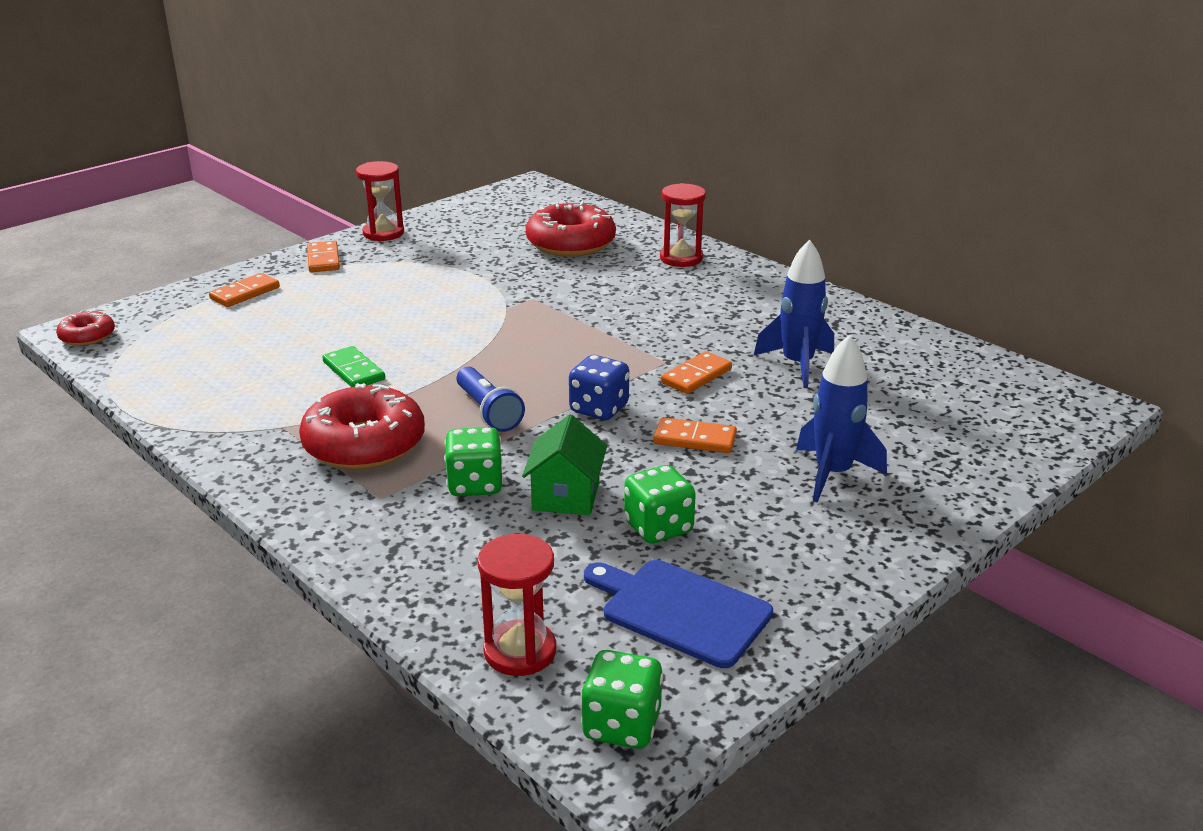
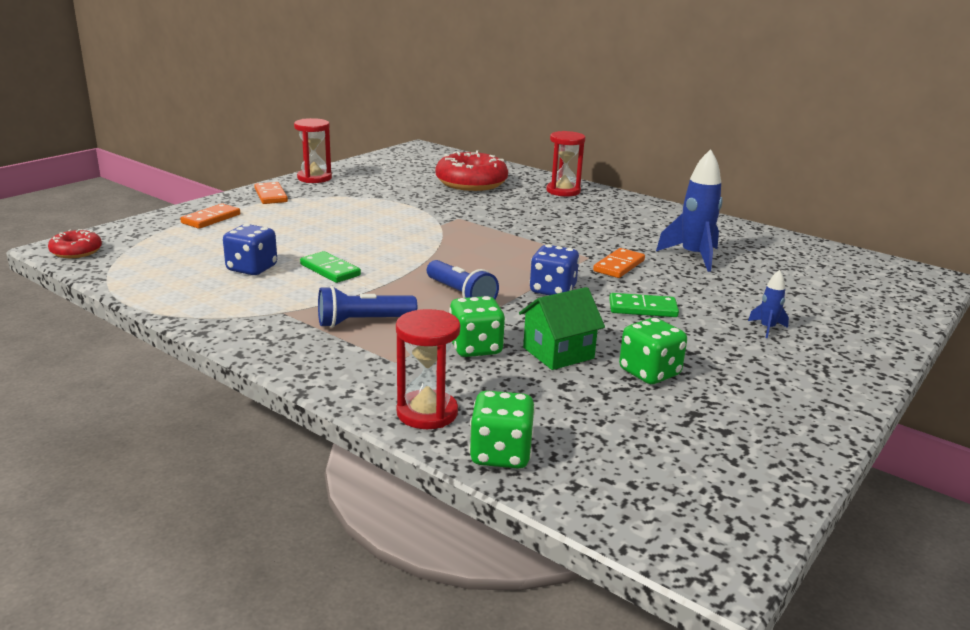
camera: 10 degrees left, 5 degrees down
red donut [299,383,425,470] -> blue flashlight [318,286,417,328]
red hourglass [478,534,556,676] -> red hourglass moved to [396,309,460,429]
green house [522,414,607,515] -> green house turned 60 degrees clockwise [519,287,605,370]
green dice [581,650,663,749] -> green dice moved to [469,391,535,469]
blue cutting board [584,560,773,668] -> none
orange domino [653,417,737,453] -> green domino [609,293,679,317]
blue rocket [796,335,887,502] -> blue rocket [748,270,789,338], size x0.49
none -> blue dice [223,224,277,275]

